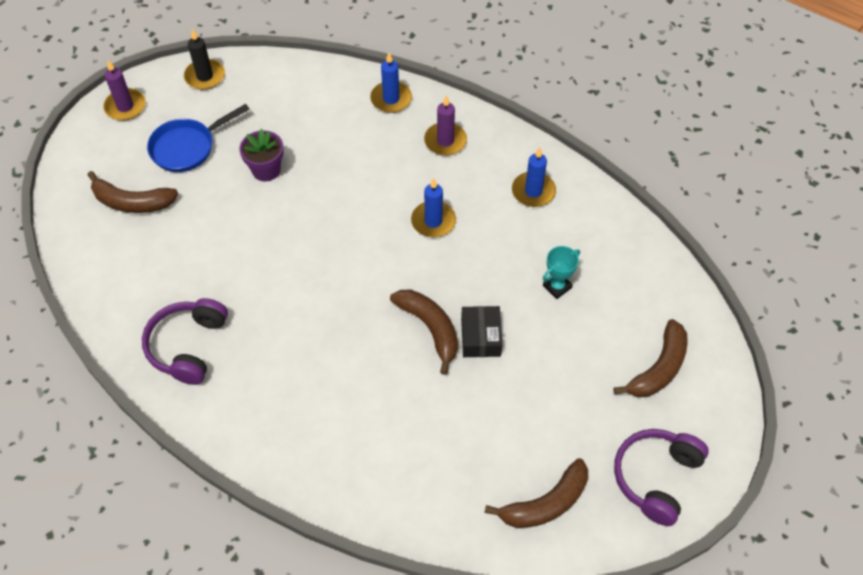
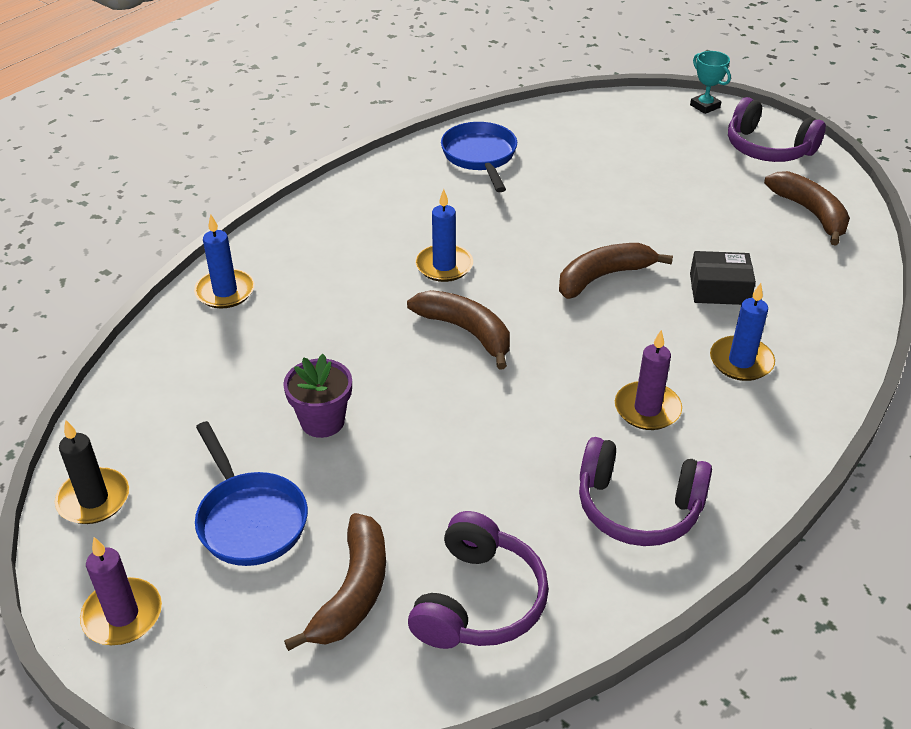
camera: 85 degrees left, 15 degrees down
purple candle [424,95,467,156] -> purple candle moved to [615,330,682,430]
black box [461,306,502,357] -> black box moved to [690,251,756,305]
blue candle [512,147,556,207] -> blue candle moved to [710,283,775,381]
turquoise trophy [542,246,580,299] -> turquoise trophy moved to [690,51,731,114]
brown banana [613,319,688,397] -> brown banana moved to [407,290,510,369]
none -> purple headphones [408,511,549,649]
none -> blue pan [441,122,517,192]

